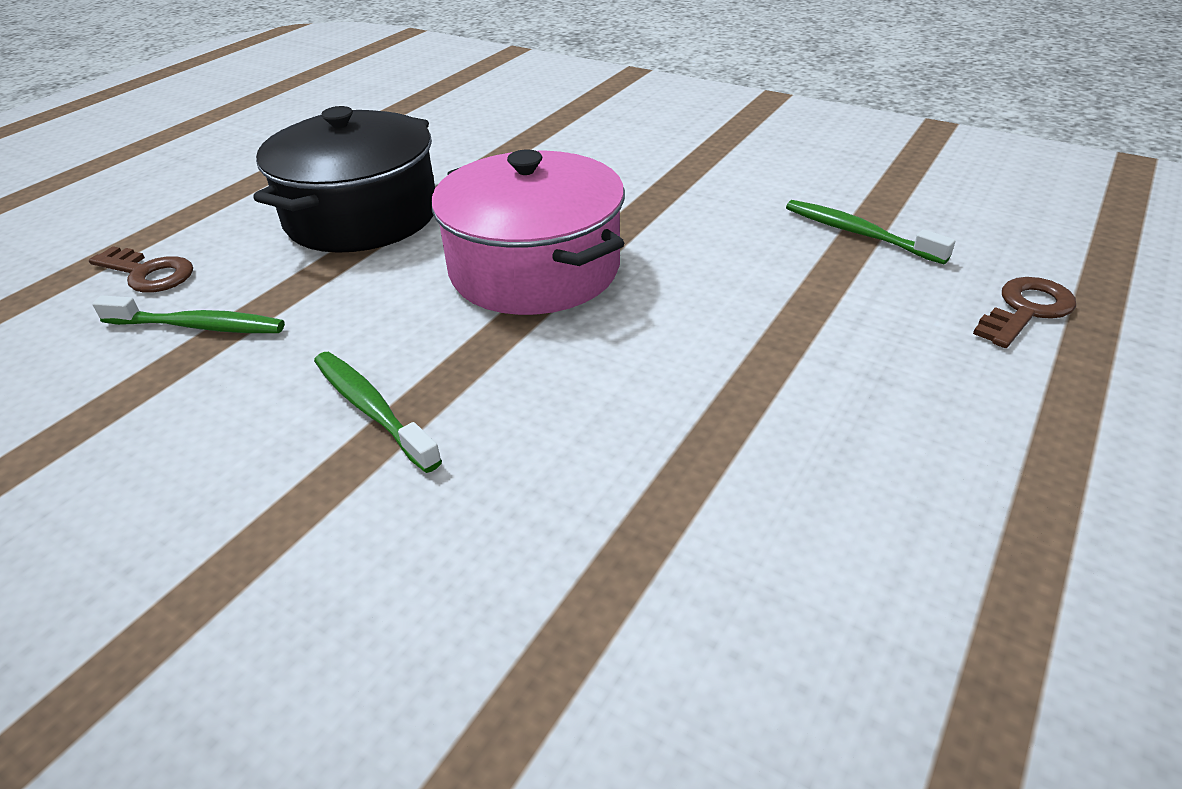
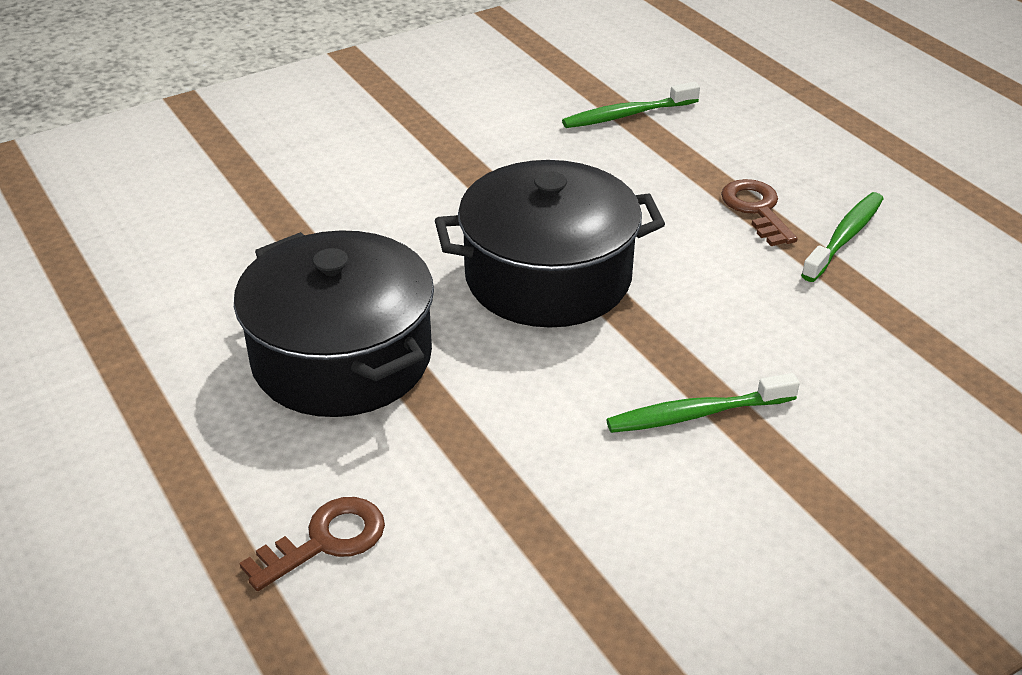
camera: 65 degrees left, 0 degrees up
green toothbrush [92,296,285,333] -> green toothbrush moved to [801,192,884,282]
pink pot [431,149,625,315] -> black pot [435,160,665,328]
brown key [973,277,1076,348] -> brown key moved to [721,179,798,246]

